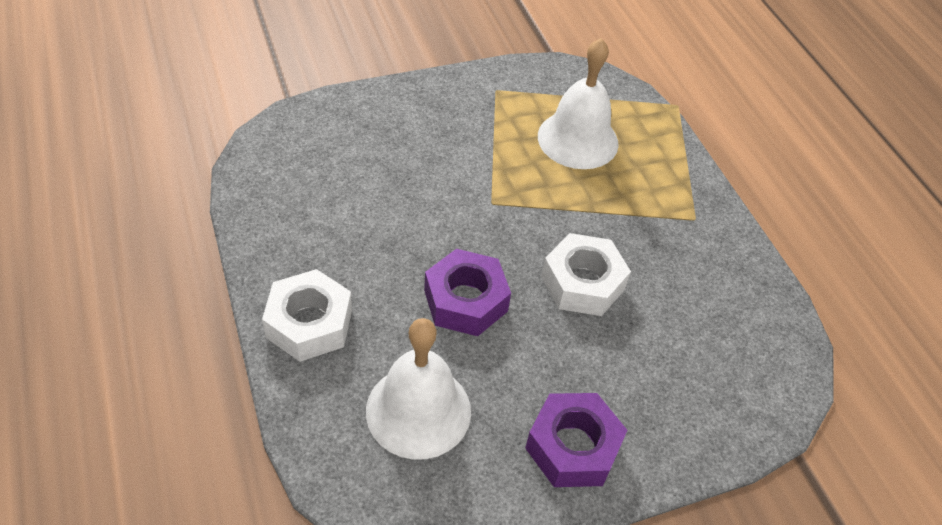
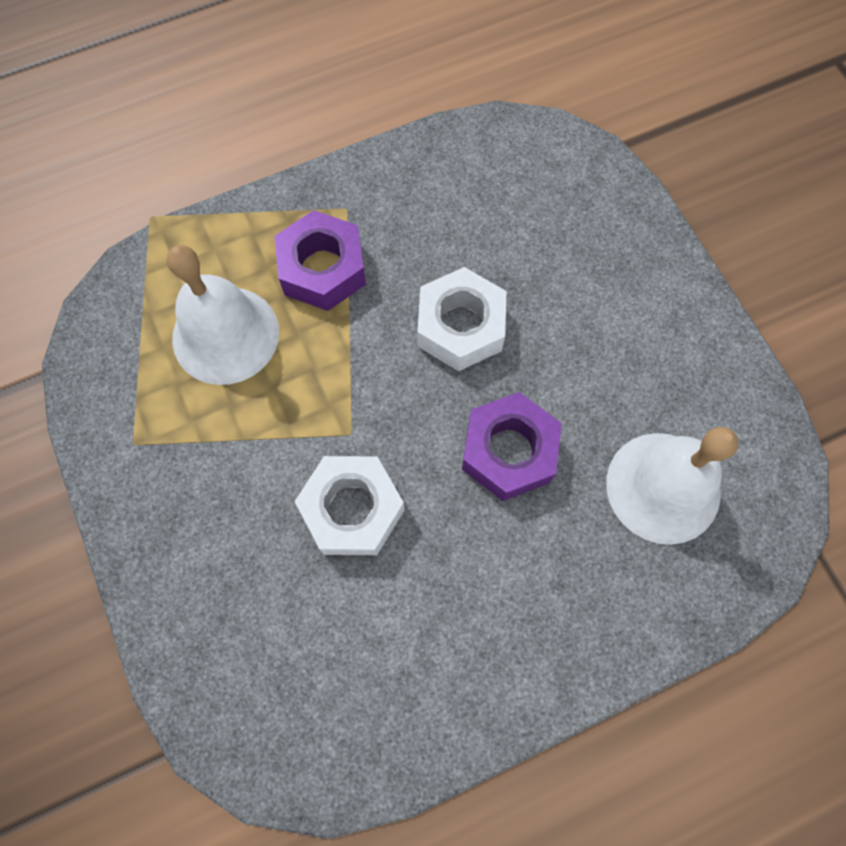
camera: 90 degrees left, 20 degrees up
white nut [262,269,352,362] -> white nut moved to [294,456,404,555]
purple nut [525,393,627,487] -> purple nut moved to [274,210,366,311]

